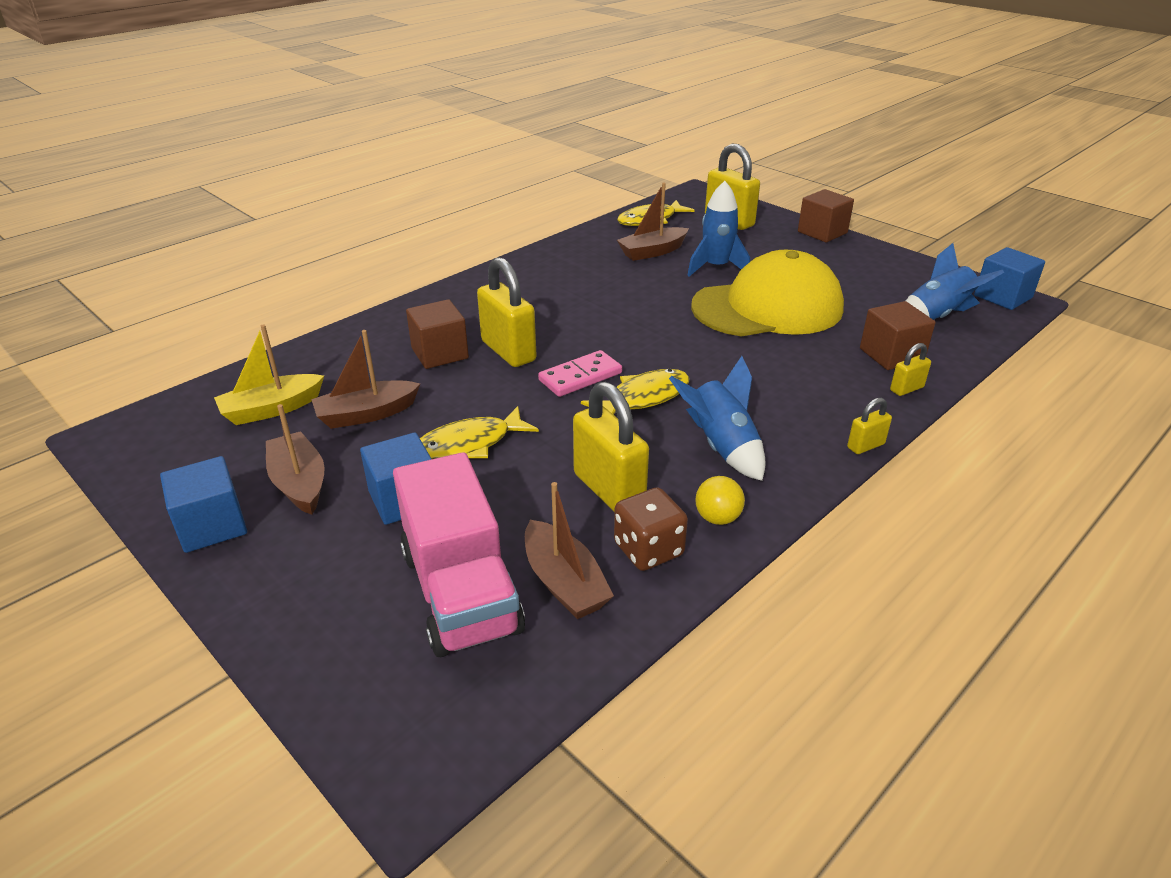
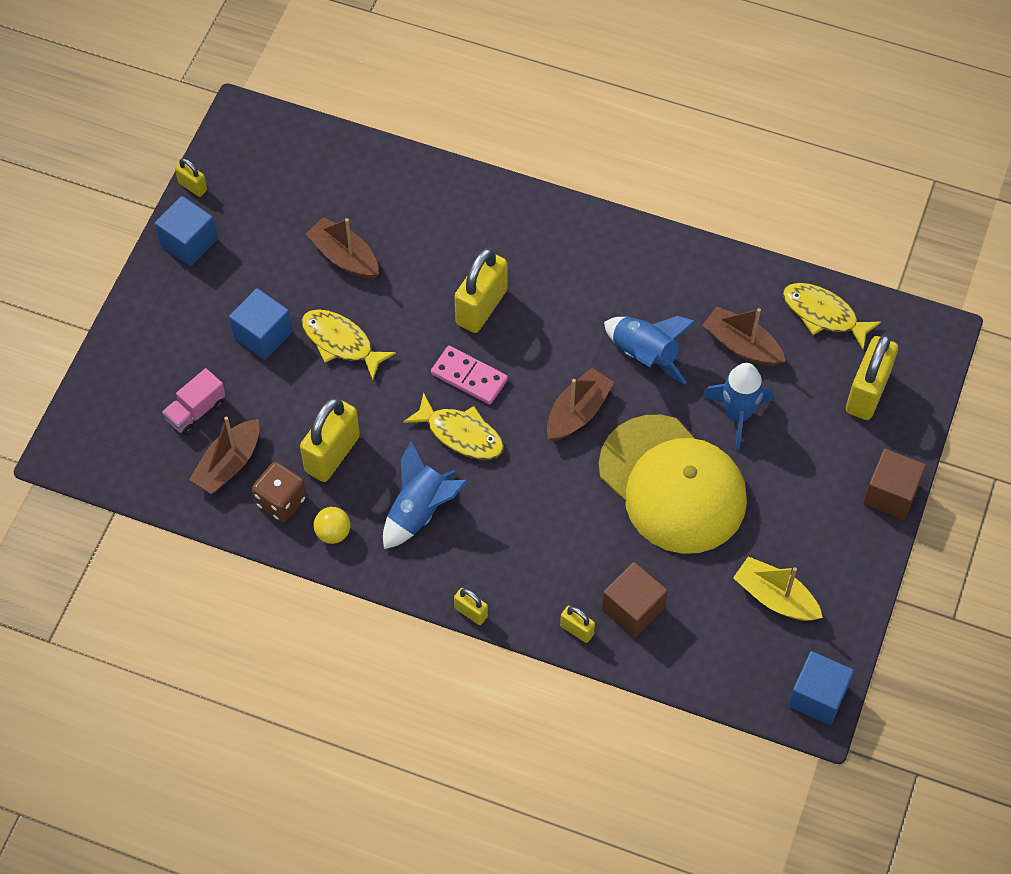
camera: 65 degrees right, 25 degrees up
yellow boat [214,324,324,425] -> yellow boat moved to [733,556,823,621]
brown boat [266,404,325,515] -> brown boat moved to [547,368,614,441]
pink truck [393,452,525,657] -> pink truck [162,368,226,435], size x0.50
brown cube [406,299,469,369] -> none
blue rocket [906,243,1004,320] -> blue rocket moved to [604,316,696,385]
none -> yellow padlock [175,158,207,197]

